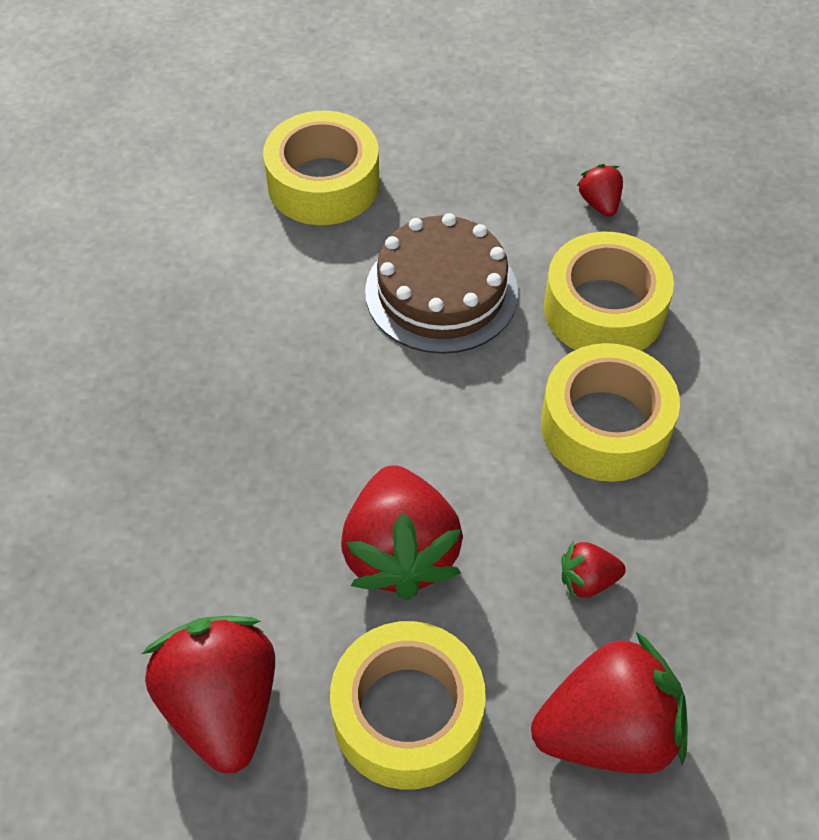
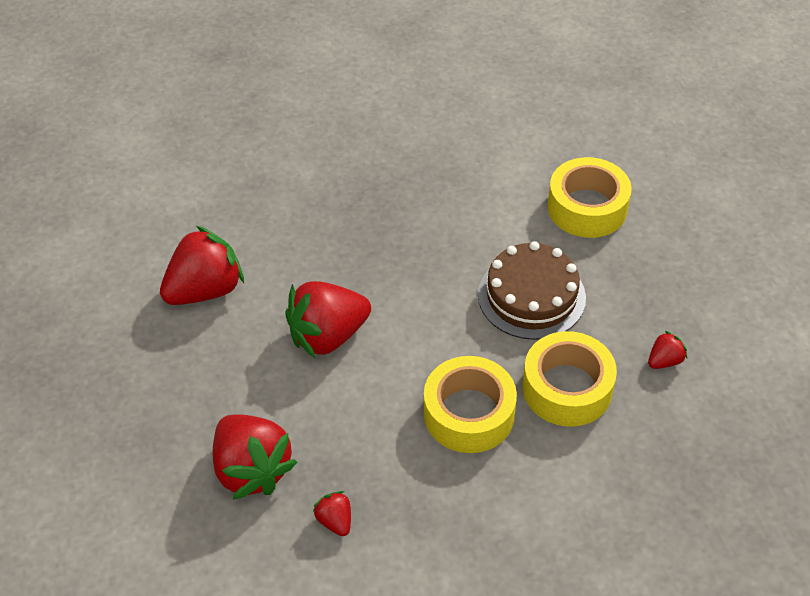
camera: 70 degrees right, 5 degrees down
yellow tape [330,621,486,790] -> none
red strawberry [562,541,626,598] -> red strawberry moved to [313,491,351,536]

